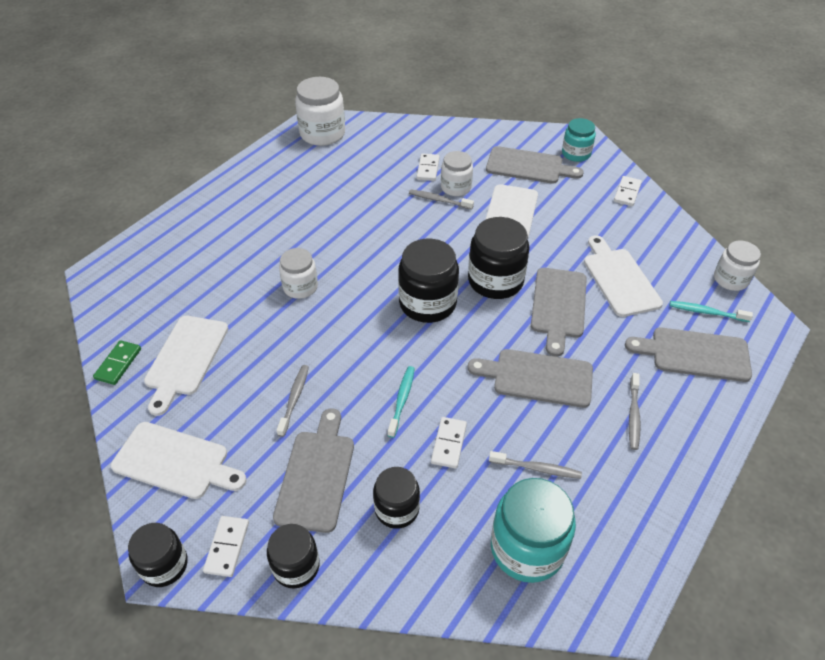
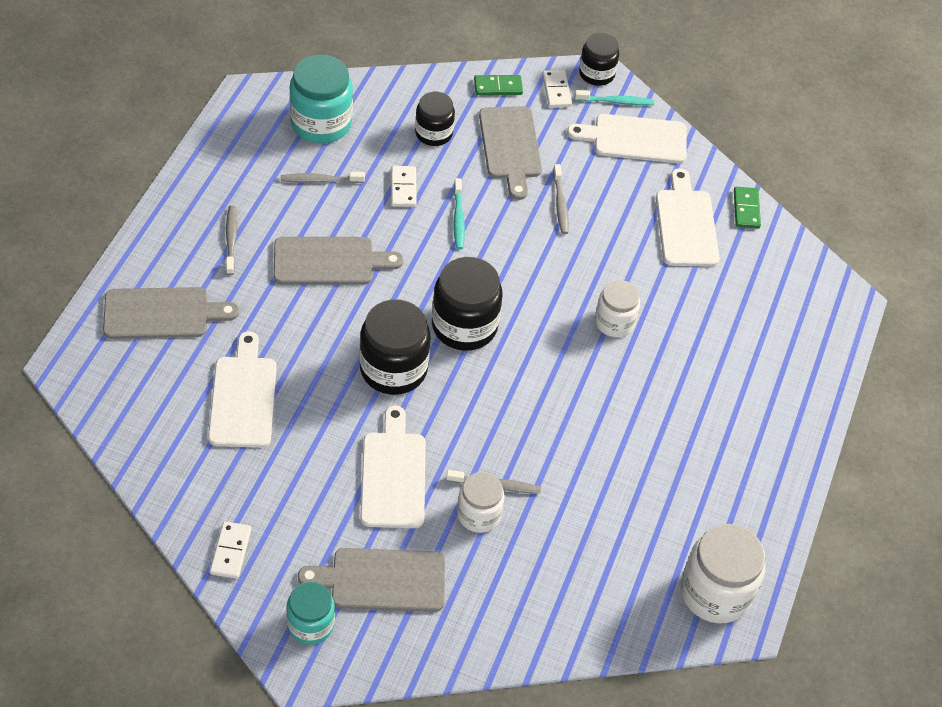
camera: 160 degrees right, 5 degrees up
black jar [267,524,320,588] -> green domino [474,75,523,95]
white domino [416,153,440,181] -> none
grey cutting board [531,268,587,356] -> none
white cutting board [584,235,663,317] -> white cutting board turned 150 degrees counterclockwise [208,331,277,448]
turquoise toothbrush [670,301,753,322] -> turquoise toothbrush moved to [575,90,654,105]
white jar [714,241,761,291] -> none

